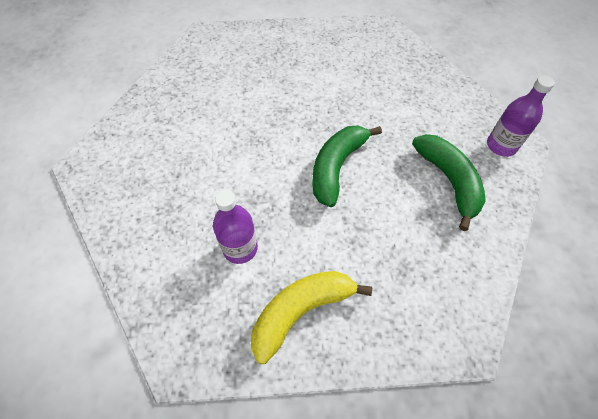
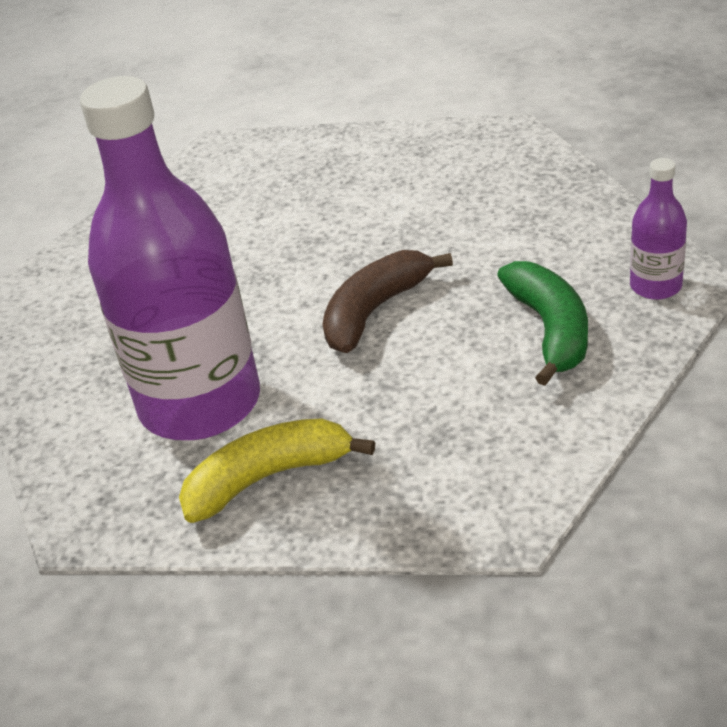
camera: 15 degrees right, 20 degrees down
purple bottle [213,190,258,264] -> purple bottle [80,76,260,440], size x2.33
green banana [312,126,382,207] -> brown banana [323,250,453,353]

